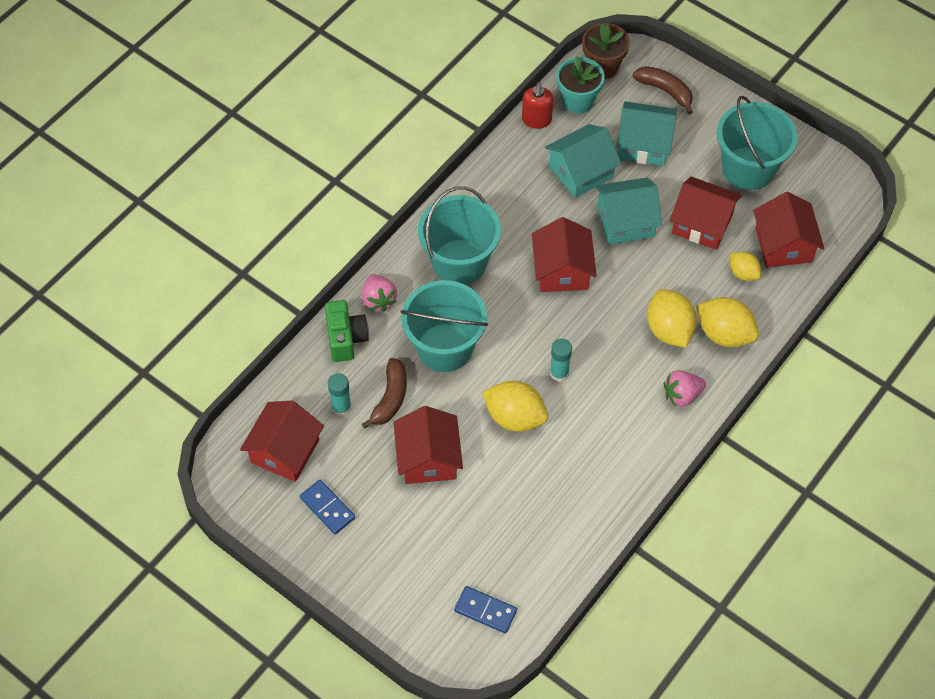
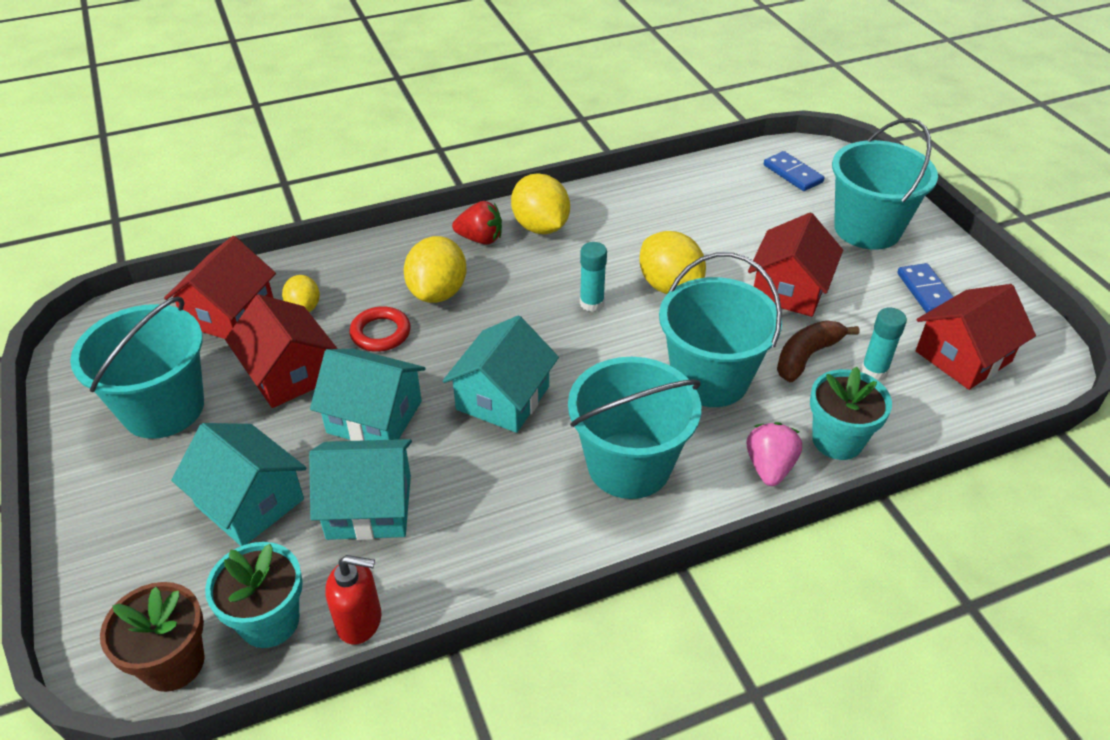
camera: 150 degrees left, 15 degrees down
green camera [325,300,369,362] -> turquoise flower pot [810,367,892,460]
red soap dispenser [522,82,553,129] -> red soap dispenser turned 60 degrees clockwise [325,555,381,645]
red house [532,217,597,292] -> turquoise house [443,315,559,433]
brown banana [633,66,693,114] -> none
pink strawberry [664,370,706,407] -> red strawberry [452,201,502,245]
yellow lemon [696,297,759,347] -> yellow lemon moved to [511,173,570,234]
none -> red ring [350,306,411,352]
none -> turquoise bucket [832,118,938,250]

